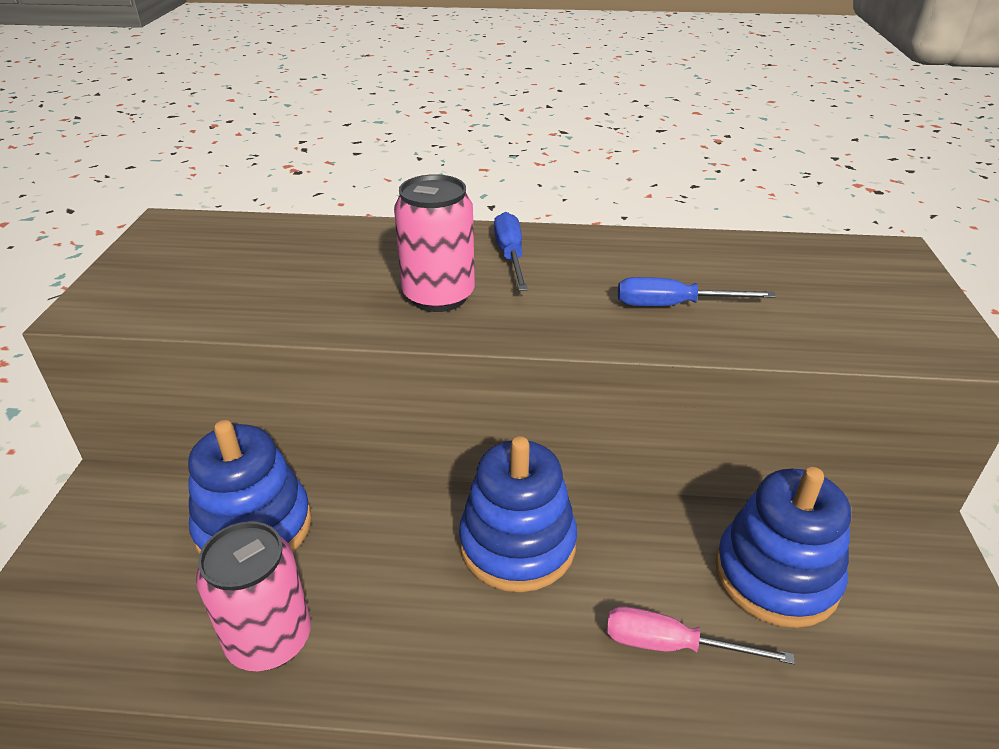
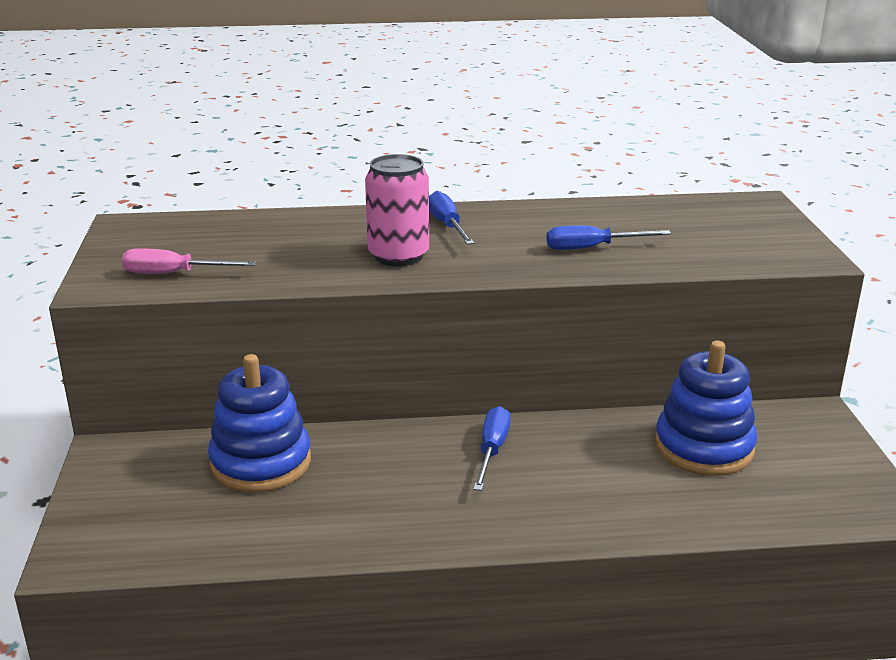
camera: 10 degrees left, 10 degrees down
pink can [196,521,311,671] -> none
blue stacking toy [459,436,577,592] -> blue screwdriver [473,406,510,491]
pink screwdriver [606,606,795,664] -> pink screwdriver moved to [122,248,256,274]

